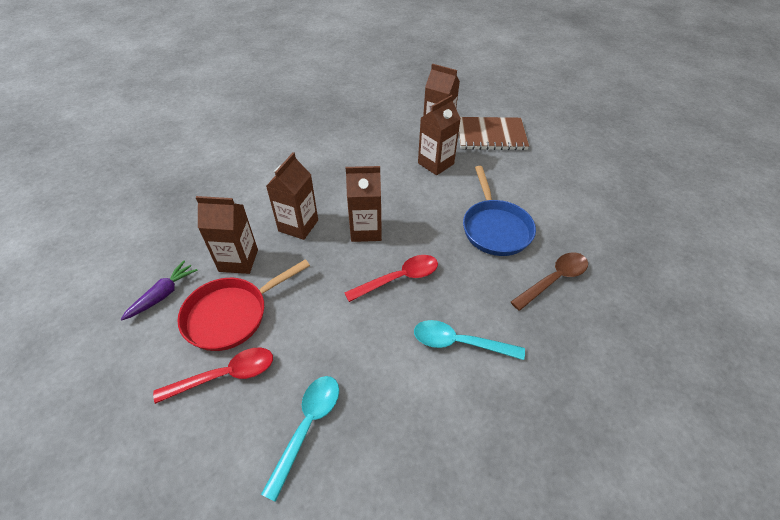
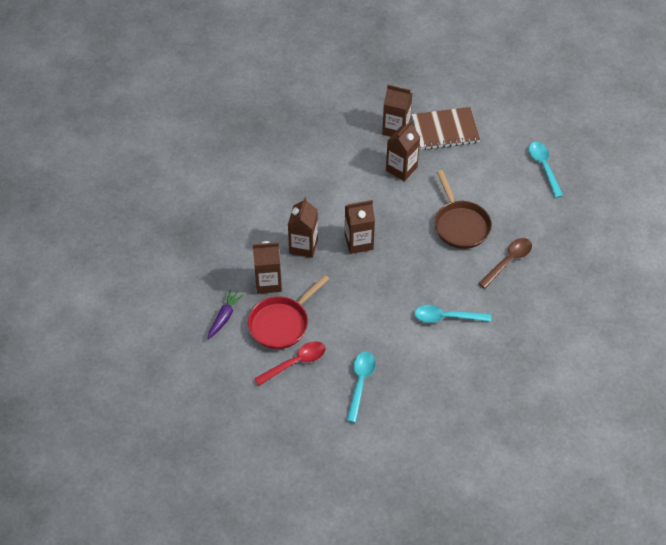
camera: 10 degrees left, 5 degrees up
red spoon [344,255,438,302] -> none
blue pan [463,166,536,256] -> brown pan [435,170,492,249]
none -> turquoise spoon [529,142,563,198]

